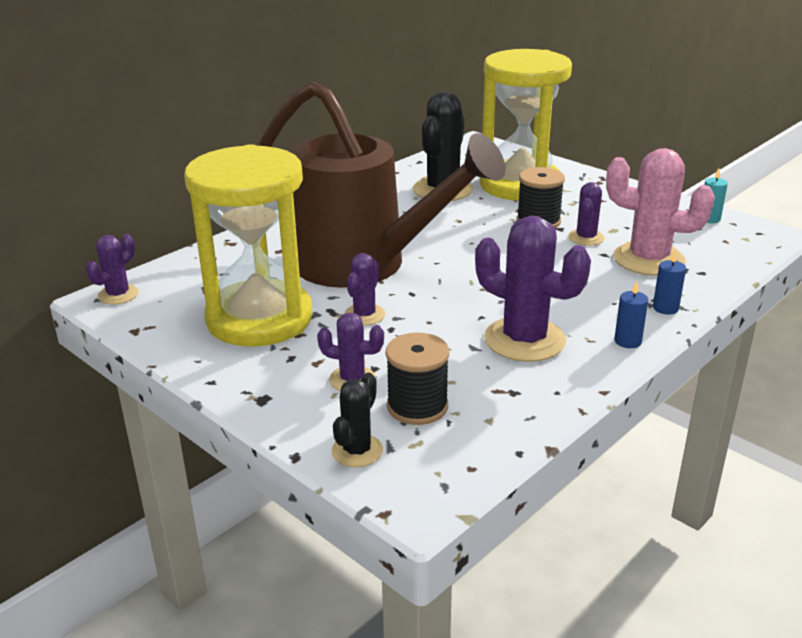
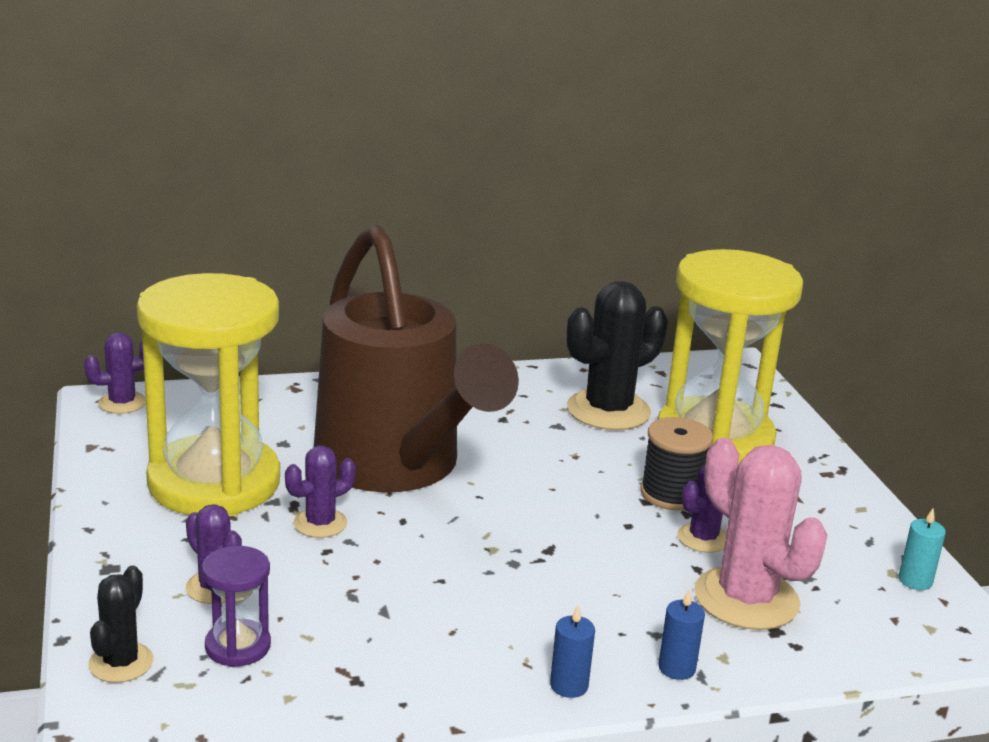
camera: 30 degrees right, 5 degrees down
black cactus [331,373,383,467] -> black cactus turned 45 degrees counterclockwise [88,566,153,683]
black spool [386,333,449,425] -> purple hourglass [202,546,271,667]
purple cactus [475,216,591,362] -> none

